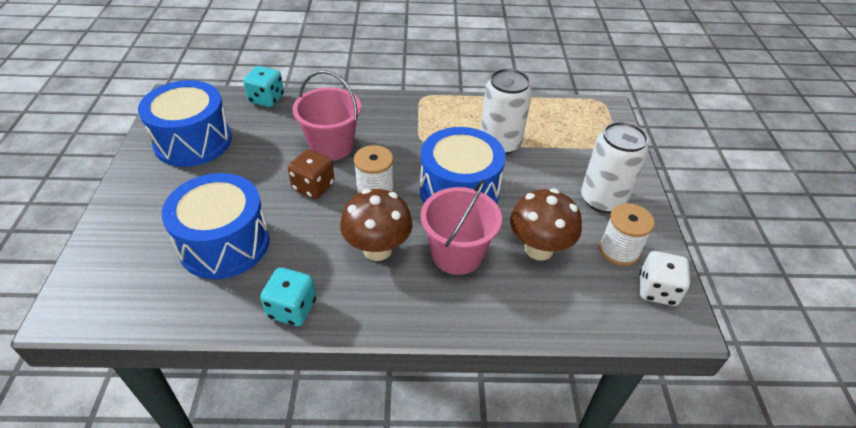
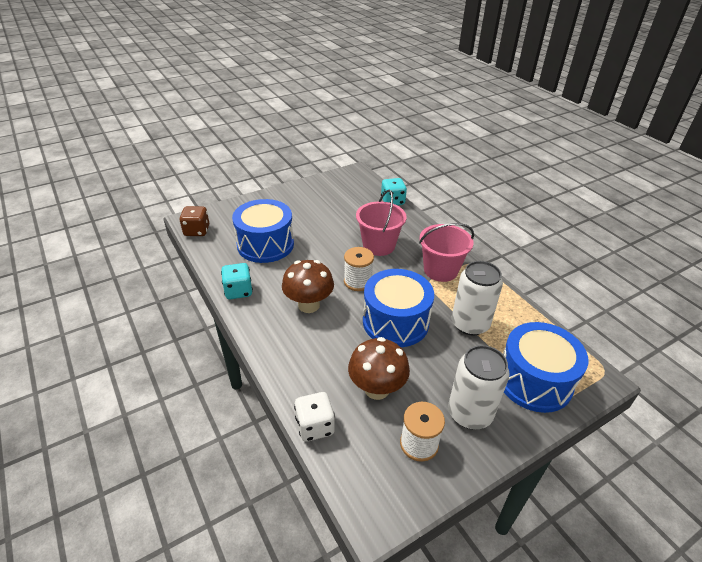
camera: 60 degrees right, 5 degrees down
blue drum [138,80,232,167] -> blue drum moved to [503,322,589,413]
brown dice [288,149,335,199] -> brown dice moved to [179,206,209,236]
pink bucket [421,179,502,275] -> pink bucket moved to [419,223,474,282]
white dice [639,251,691,306] -> white dice moved to [294,392,335,442]

